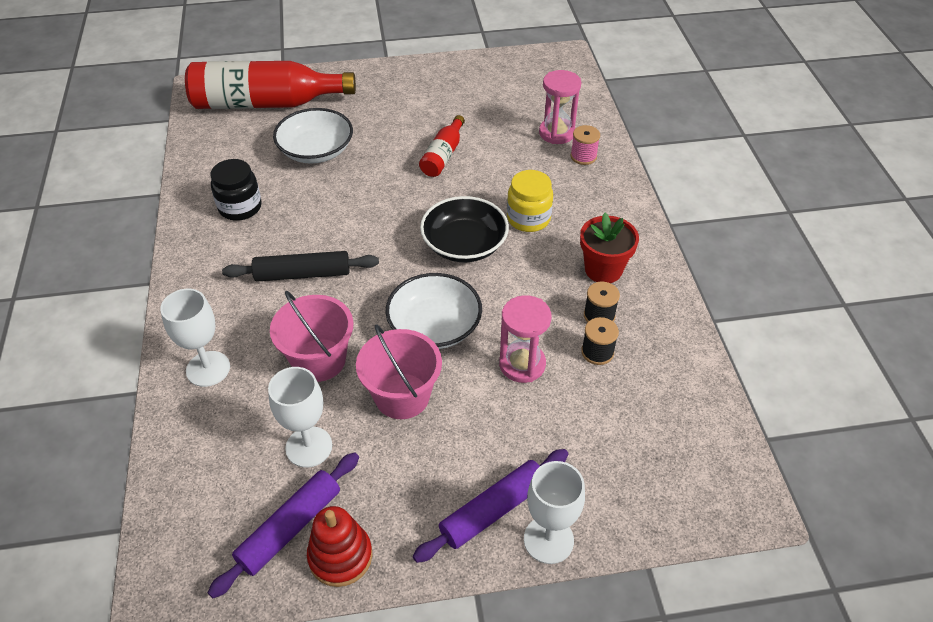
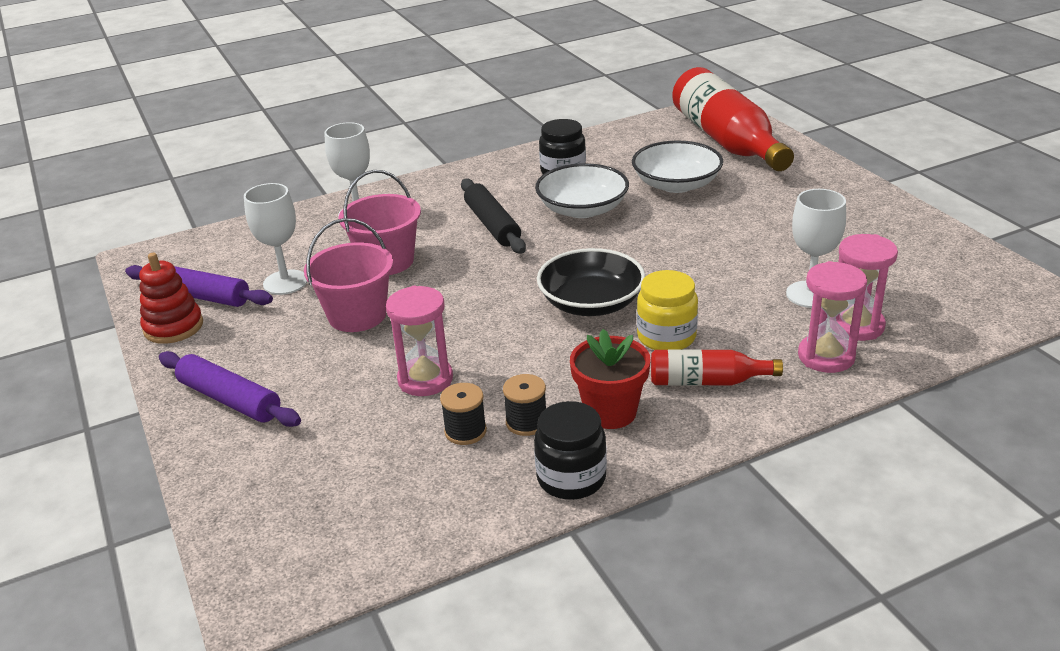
camera: 75 degrees right, 15 degrees down
white bowl [386,273,482,349] -> white bowl moved to [535,163,629,218]
red bottle [419,115,465,177] -> red bottle moved to [651,349,783,386]
white goblet [524,461,585,564] -> white goblet moved to [786,189,846,308]
pink spool [570,125,600,165] -> pink hourglass [798,261,867,373]
none -> black jar [534,401,607,500]

